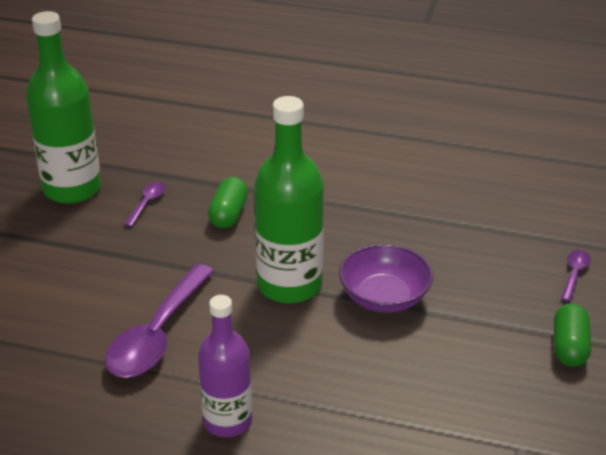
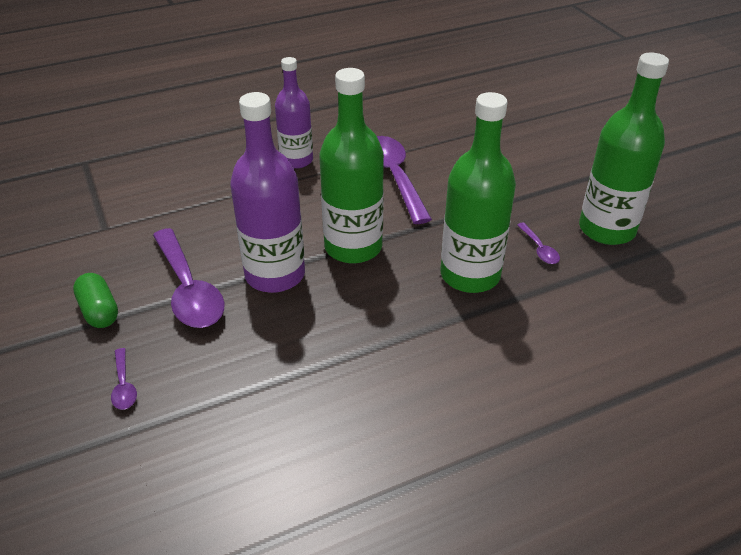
camera: 140 degrees right, 5 degrees up
green capsule [208,177,248,228] -> green bottle [440,92,516,293]
purple bowl [339,244,433,313] -> purple bottle [230,92,305,293]
none -> purple spoon [153,228,225,328]

